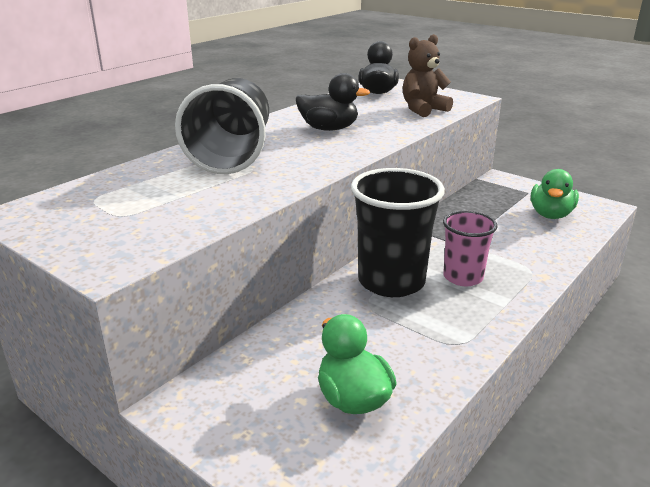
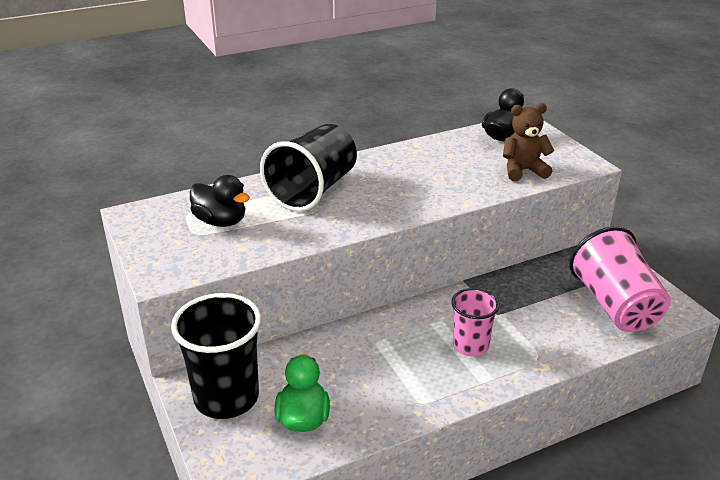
camera: 25 degrees right, 5 degrees up
black duck [296,73,370,131] -> black duck moved to [190,175,250,227]
black cup [351,168,445,297] -> black cup moved to [171,293,261,419]
green duck [531,169,579,219] -> pink cup [569,226,671,332]

